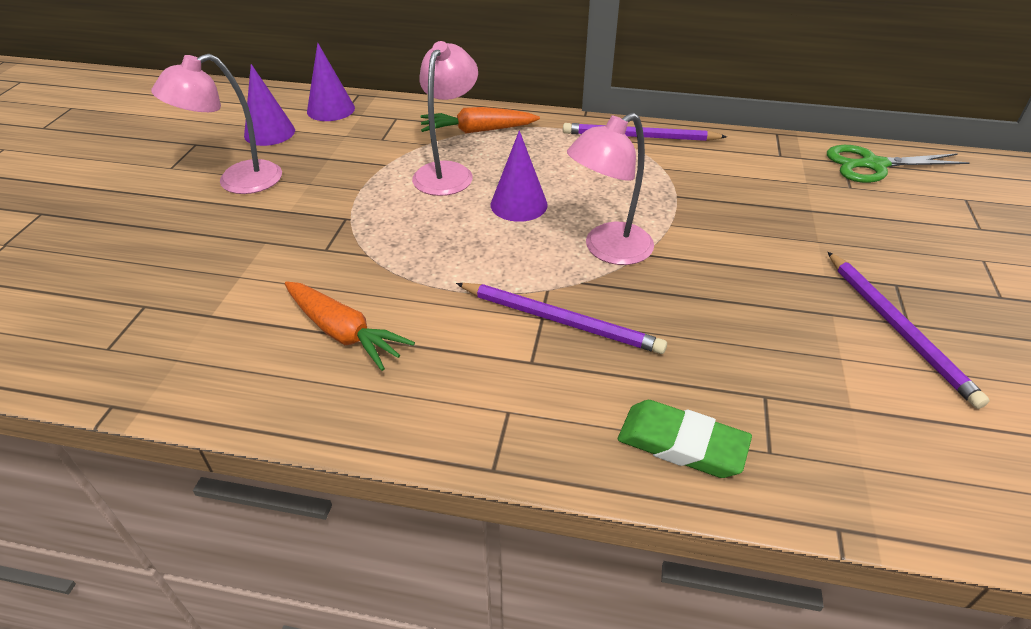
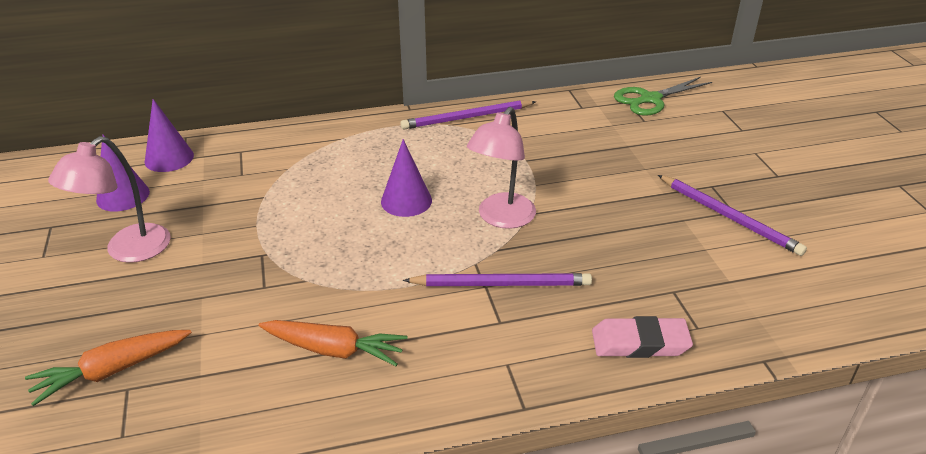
camera: 25 degrees left, 5 degrees down
pink lamp [412,41,478,196] -> none
orange carrot [421,107,540,133] -> orange carrot moved to [25,330,192,406]
green eraser [618,400,752,478] -> pink eraser [592,316,693,358]

